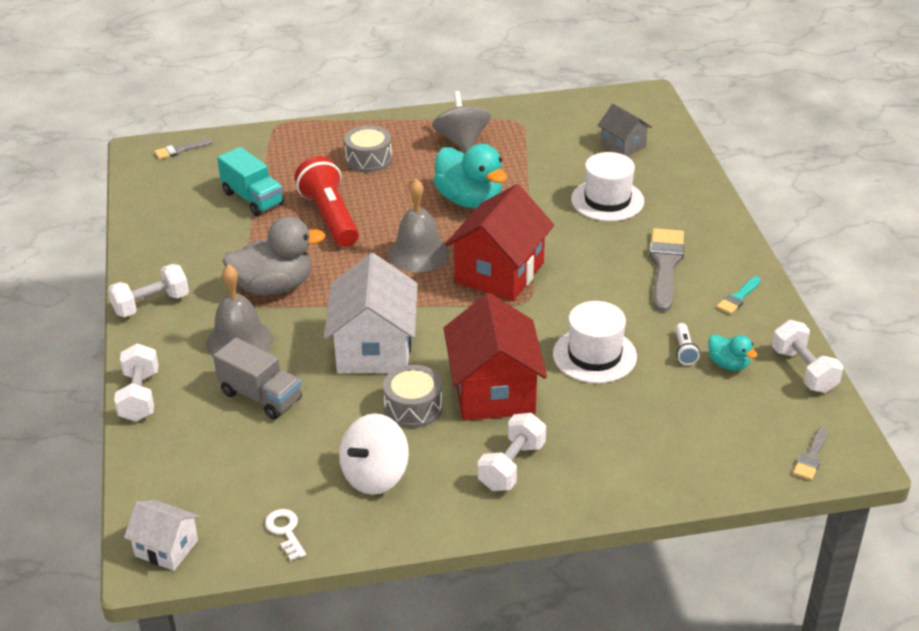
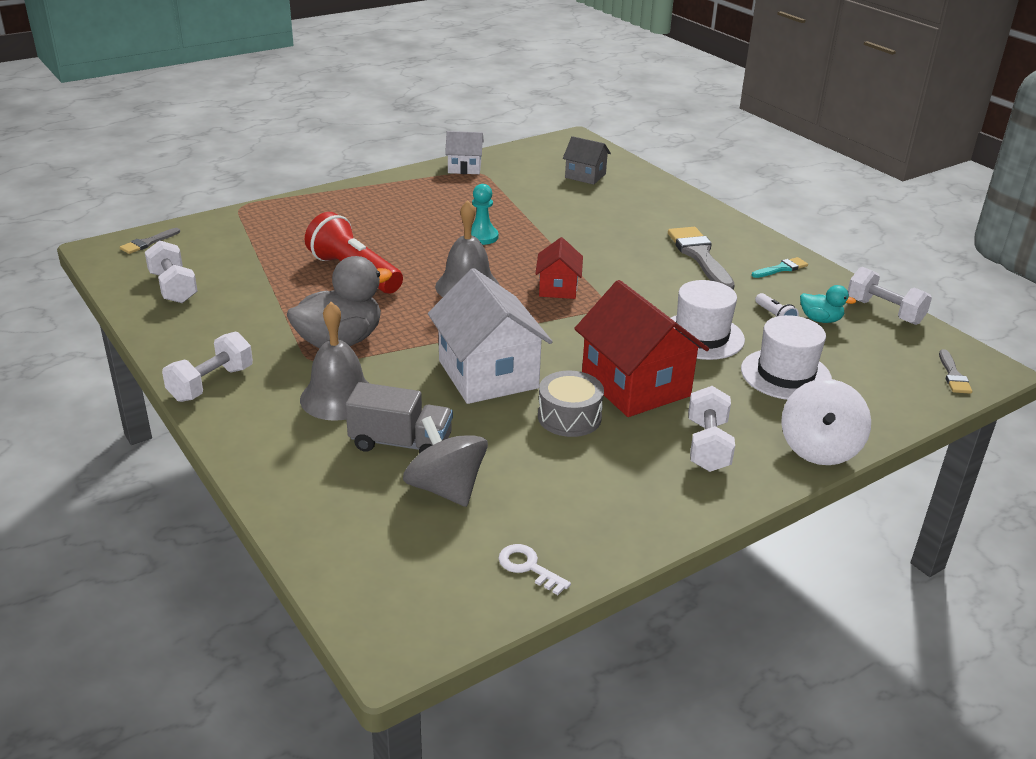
camera: 25 degrees left, 5 degrees down
white dumbbell [114,343,159,422] -> white dumbbell moved to [145,240,198,303]
white house [124,500,200,571] -> white house moved to [445,131,484,174]
turquoise truck [217,147,284,216] -> none
white spinning top [339,413,409,495] -> white spinning top moved to [781,379,871,465]
grey drum [344,125,392,173] -> none
grey spinning top [432,91,491,152] -> grey spinning top moved to [403,416,488,507]
turquoise duck [433,144,507,209] -> turquoise pawn [471,184,498,245]
red house [445,184,554,301] -> red house [535,237,583,299], size x0.54
white hat [571,152,644,221] -> white hat moved to [741,315,832,400]
turquoise brush [716,276,761,314] -> turquoise brush turned 135 degrees counterclockwise [752,257,808,278]

